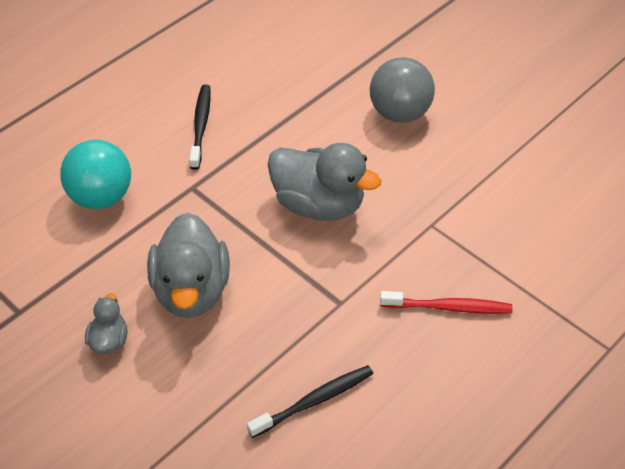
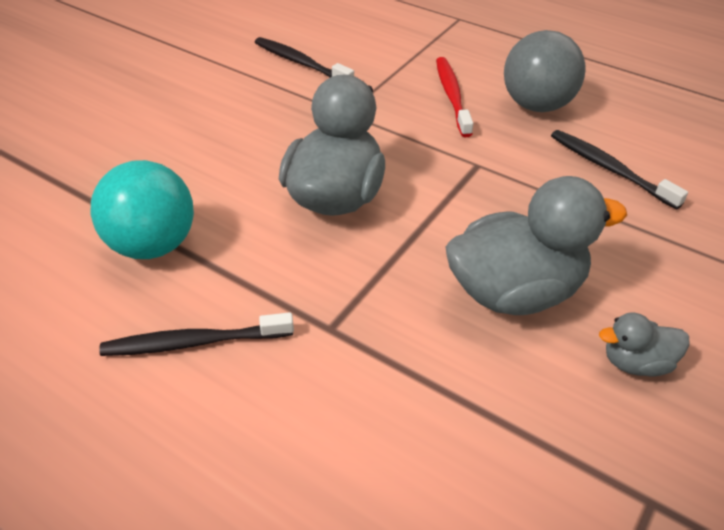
camera: 100 degrees left, 5 degrees down
turquoise ball [60,140,131,209] -> turquoise ball moved to [91,160,194,259]
grey ball [370,57,435,123] -> grey ball moved to [504,30,586,112]
none -> black toothbrush [255,37,354,77]

